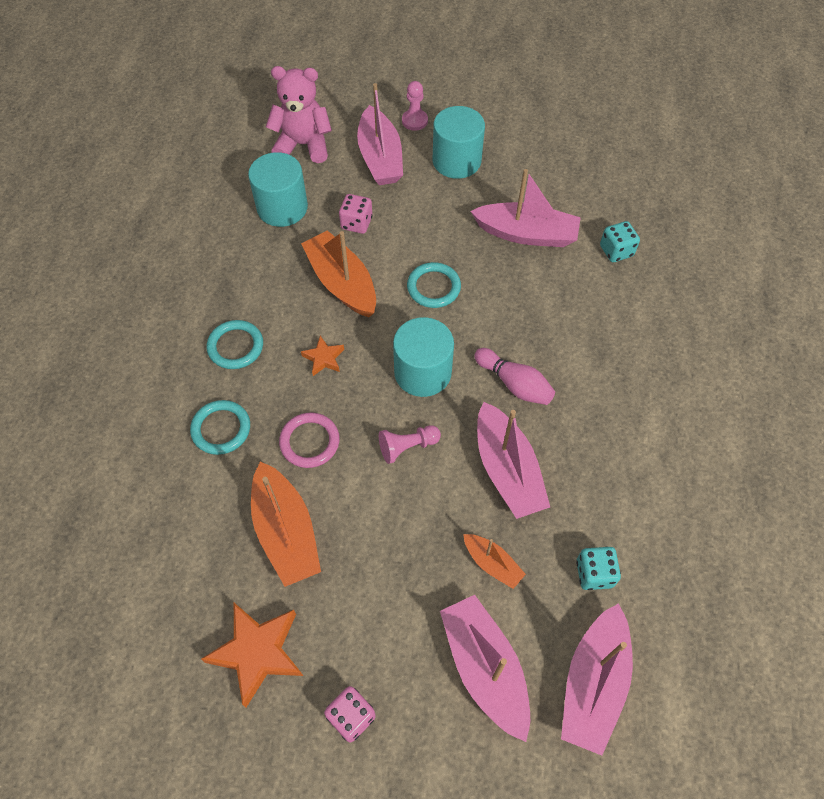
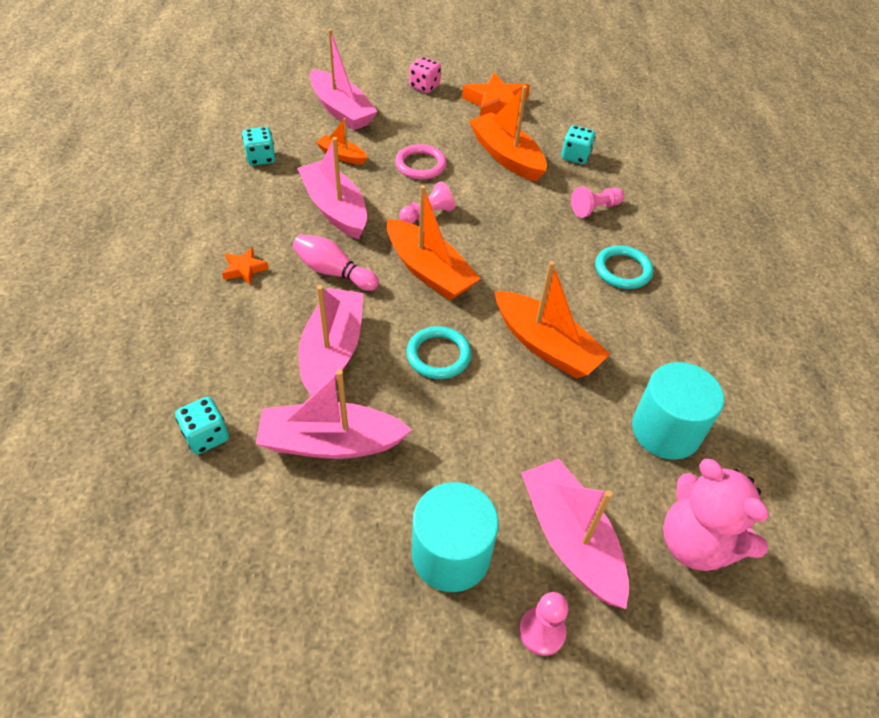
camera: 165 degrees right, 10 degrees down
turquoise ring [190,400,250,455] -> pink pawn [571,187,624,218]
pink teddy bear [266,66,332,163] -> pink teddy bear turned 60 degrees clockwise [663,459,769,571]
pink ring [279,413,339,468] -> pink ring moved to [395,144,447,179]
orange star [301,336,344,376] -> orange star moved to [222,247,269,285]
pink dice [339,194,373,234] -> none
turquoise cylinder [393,317,454,397] -> orange boat [387,185,481,300]
pink boat [561,603,633,756] -> pink boat moved to [299,285,363,396]
none -> turquoise dice [561,125,596,164]

